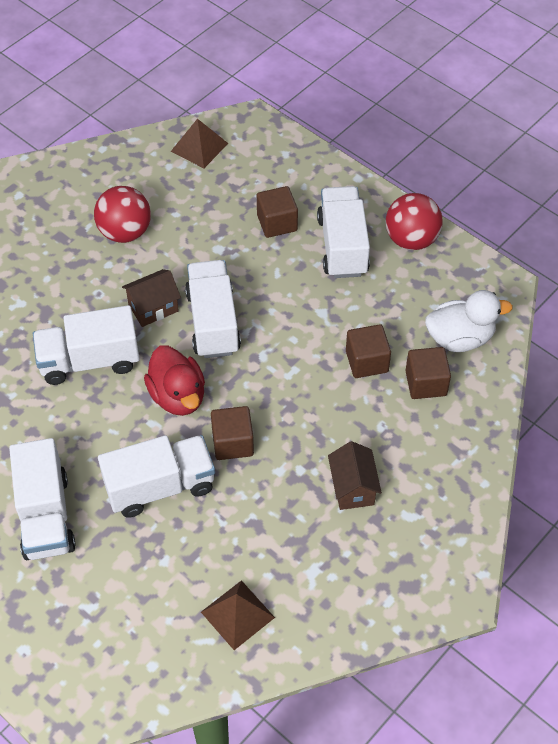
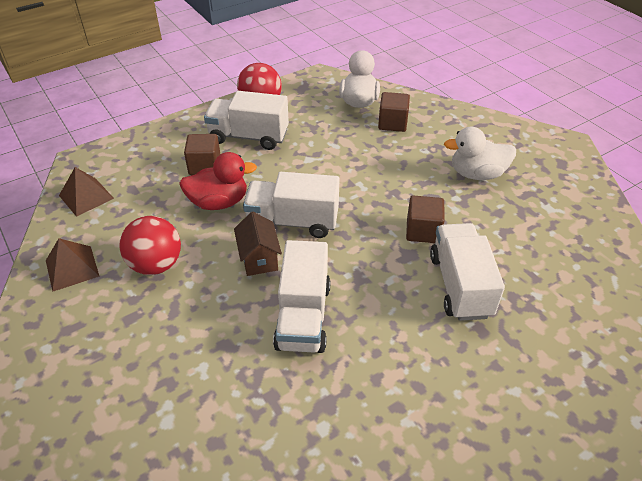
camera: 75 degrees left, 10 degrees down
white truck [9,438,76,560] -> none
red duck [144,345,205,416] -> red duck moved to [179,152,257,210]
brown pyramid [201,580,275,650] -> brown pyramid moved to [46,238,100,292]
brown house [328,441,382,510] -> white duck [444,127,516,180]
brown cube [346,324,391,378] -> none

